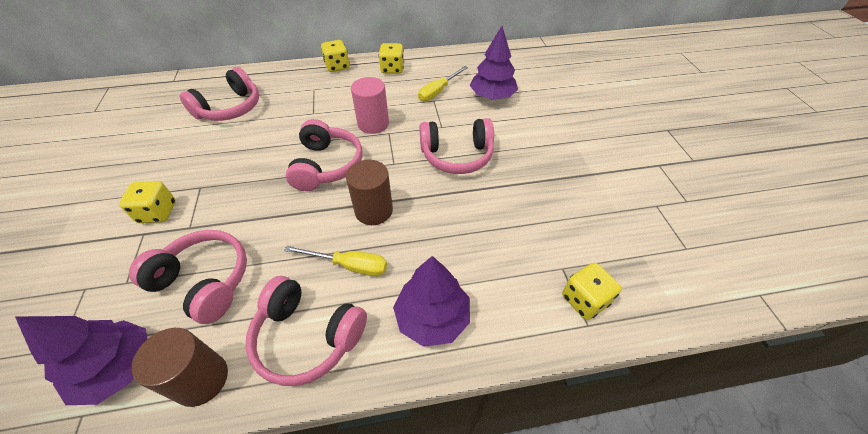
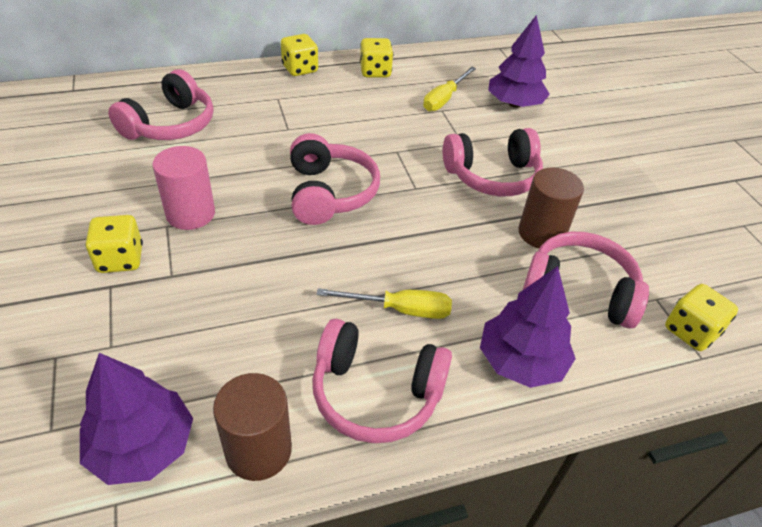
camera: 10 degrees left, 5 degrees down
pink headphones [129,230,247,324] -> pink headphones moved to [523,232,649,329]
brown cylinder [346,160,393,225] -> brown cylinder moved to [518,167,584,248]
pink cylinder [351,77,389,134] -> pink cylinder moved to [152,146,215,230]

